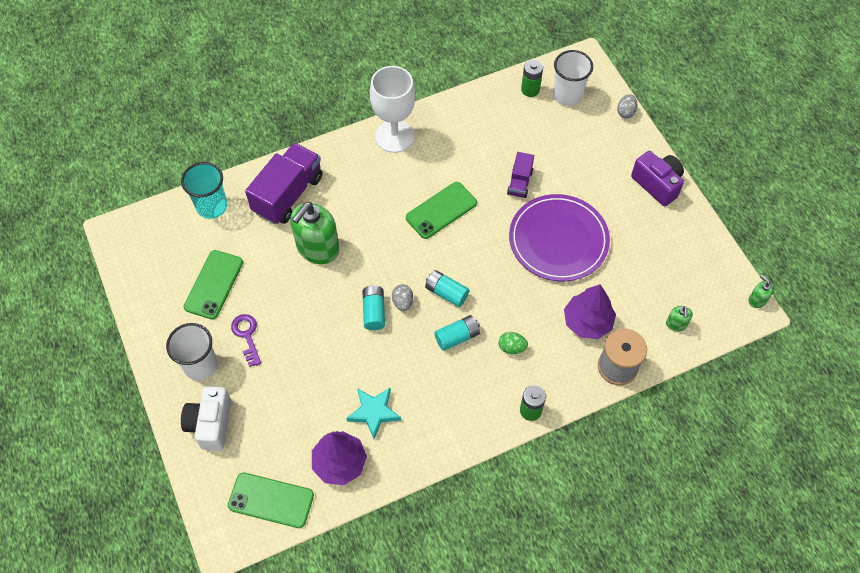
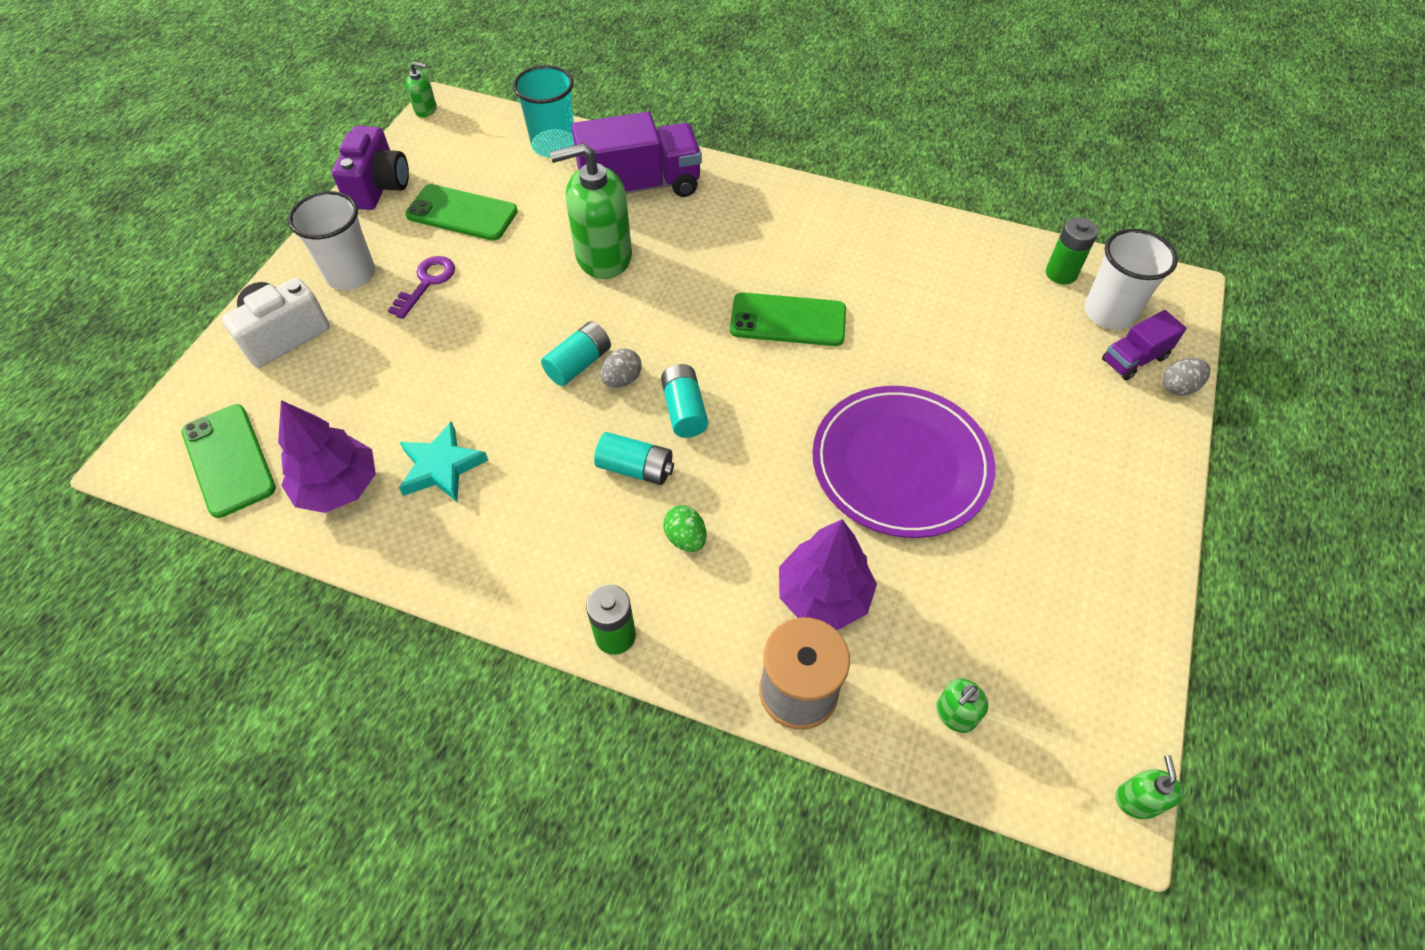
camera: 45 degrees right, 5 degrees down
green phone [184,250,243,319] -> green phone turned 45 degrees clockwise [405,184,518,241]
white goblet [370,66,416,153] -> none
purple truck [507,152,534,198] -> purple truck moved to [1102,310,1187,380]
purple camera [631,151,684,206] -> purple camera moved to [332,126,409,210]
none -> green soap dispenser [406,62,437,118]

